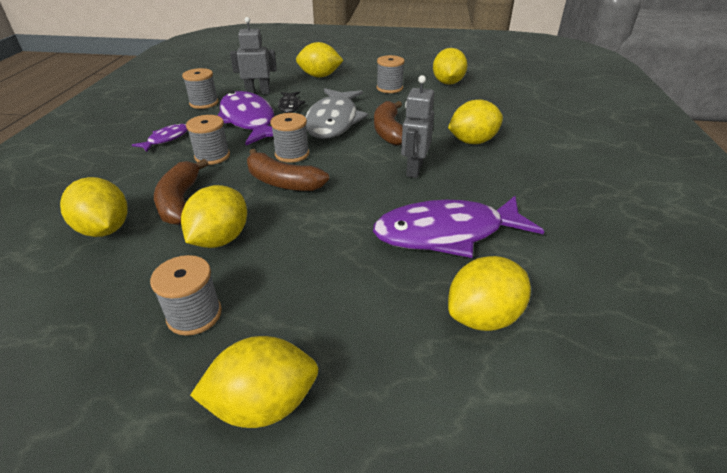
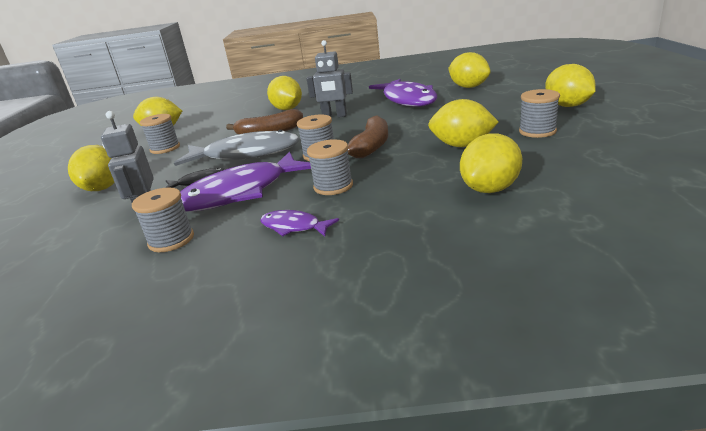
camera: 95 degrees left, 10 degrees down
brown banana [154,159,208,225] -> none

